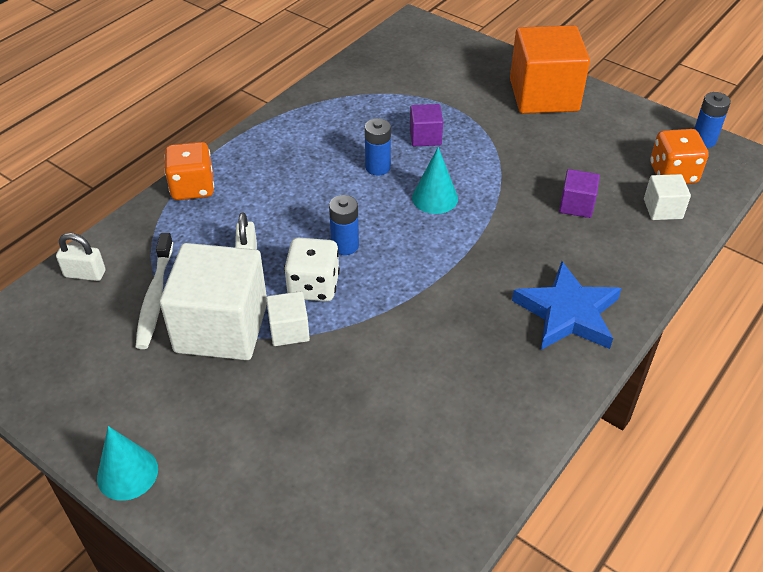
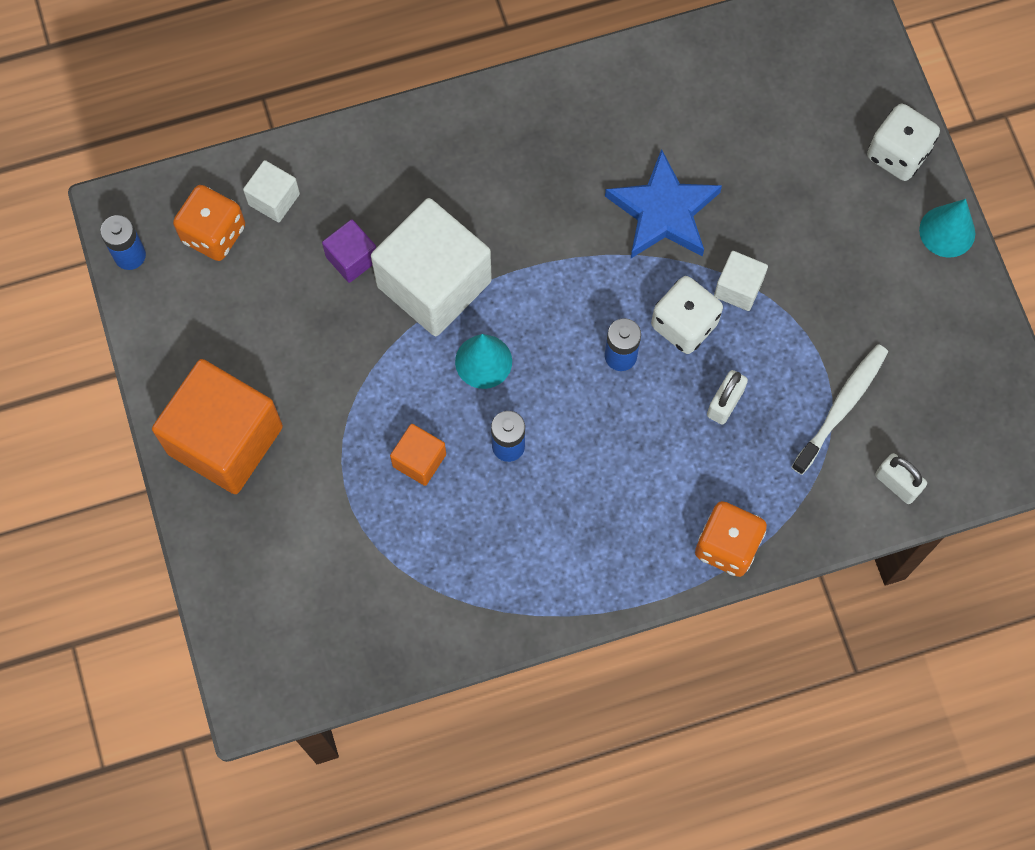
camera: 145 degrees left, 25 degrees up
white cube [160,243,267,360] -> white cube moved to [371,198,492,336]
purple cube [410,104,443,146] -> orange cube [390,424,446,486]
blue star [512,261,622,350] -> blue star moved to [605,149,722,258]
none -> white dice [867,104,940,181]

